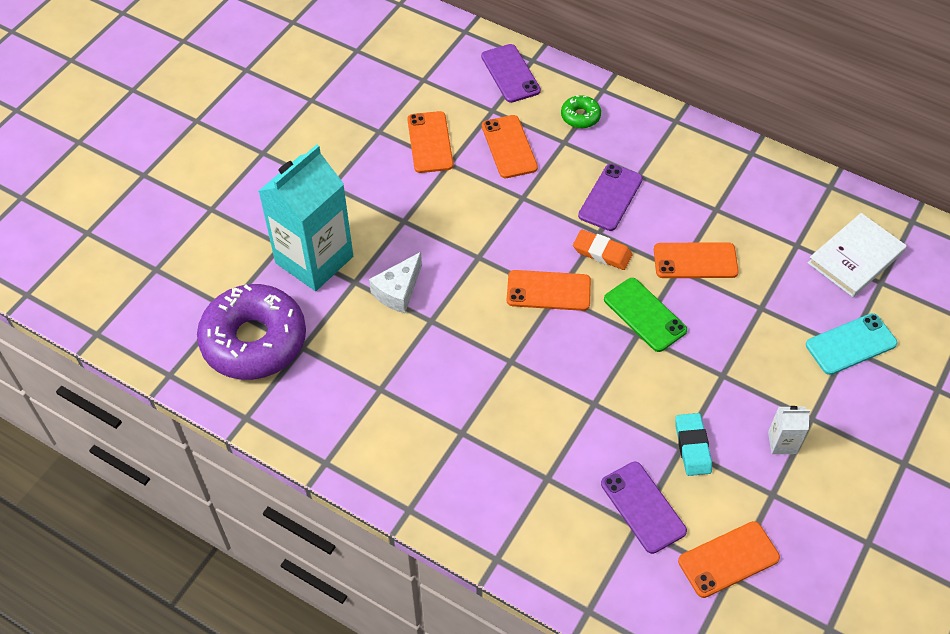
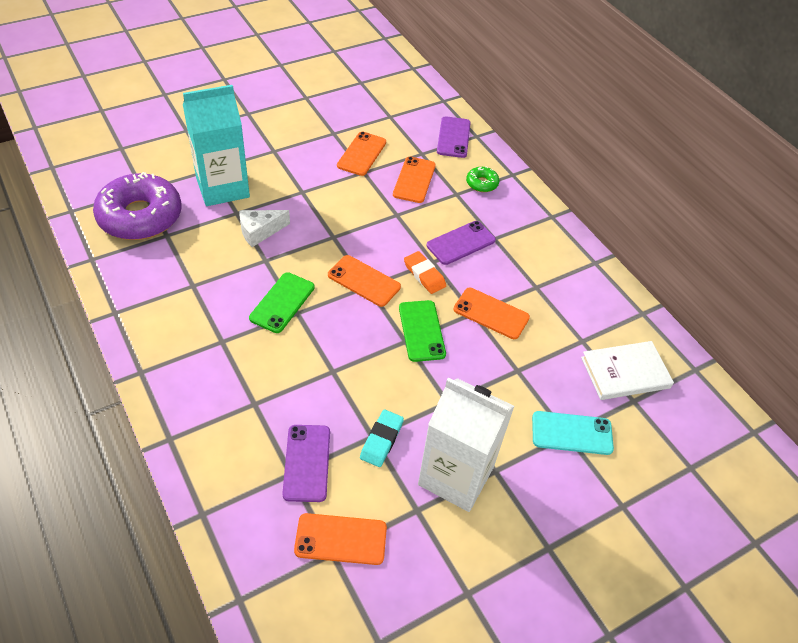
camera: 25 degrees right, 5 degrees down
white carton [768,406,810,454] -> white carton [418,378,514,512], size x2.42
none -> green phone [249,272,315,333]

